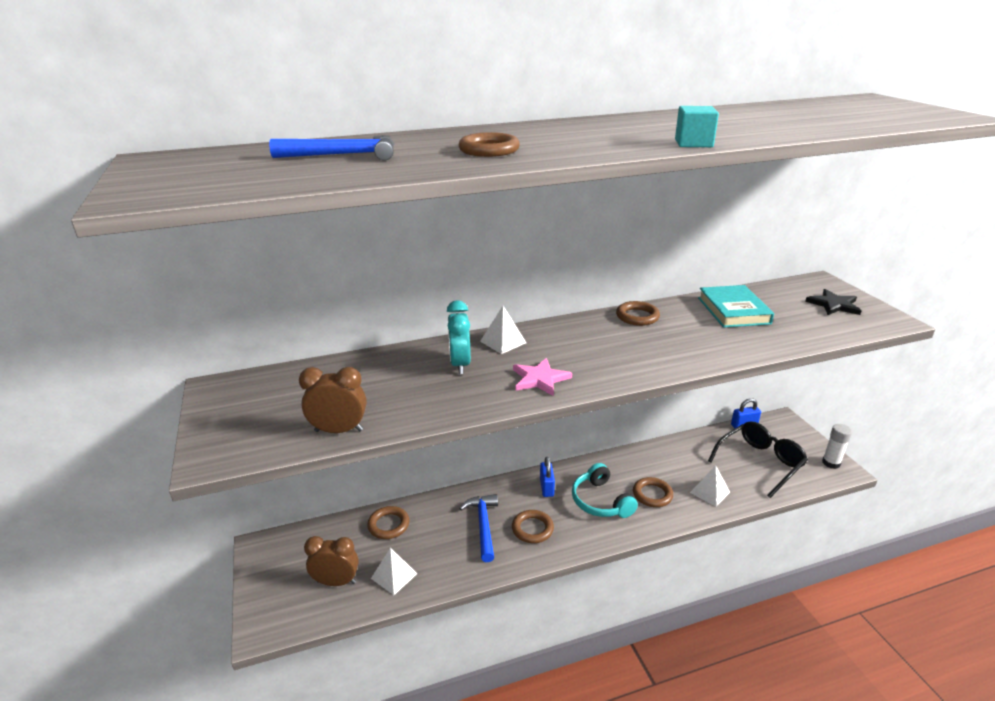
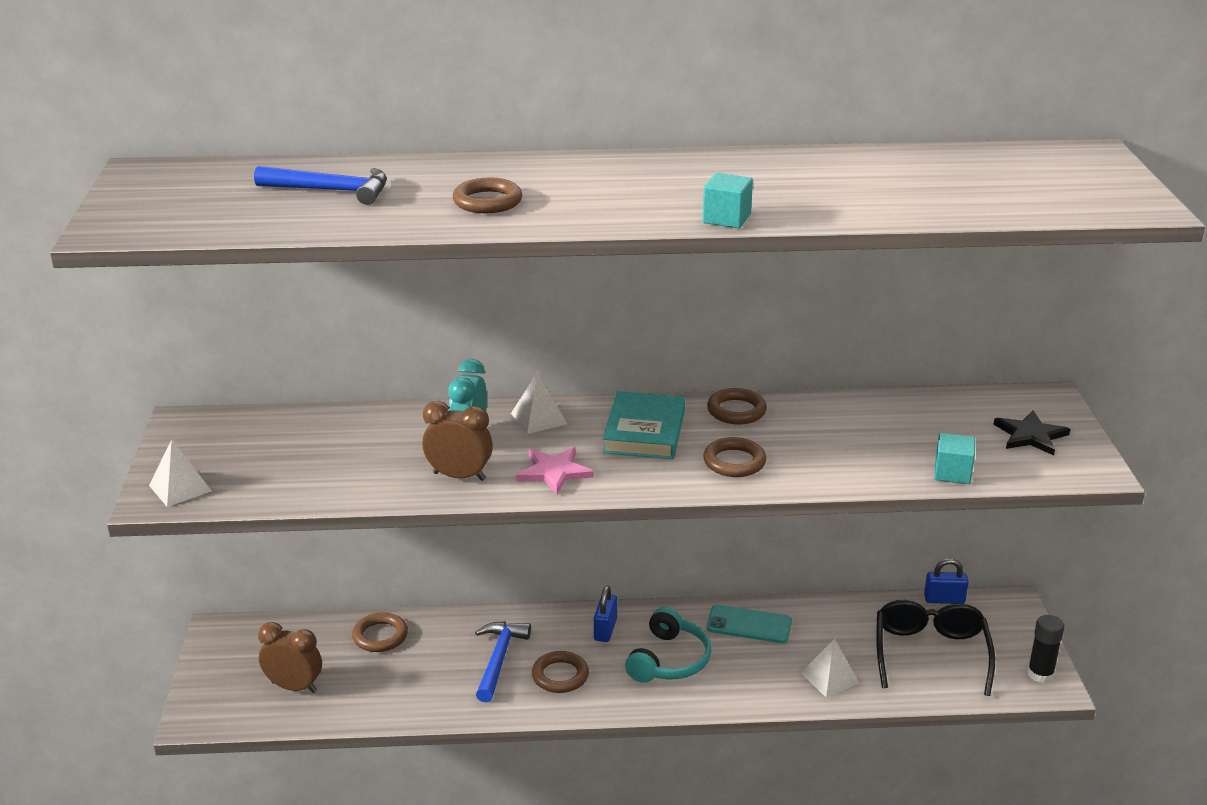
camera: 15 degrees right, 0 degrees up
brown clock [299,367,366,433] -> brown clock moved to [422,401,493,481]
white pyramid [371,547,417,595] -> white pyramid moved to [149,439,212,507]
turquoise headphones [572,463,638,518] -> turquoise headphones turned 150 degrees counterclockwise [625,607,712,683]
brown ring [633,477,673,507] -> brown ring moved to [703,437,766,477]
turquoise book [698,285,774,328] -> turquoise book moved to [603,391,685,459]
black glasses [708,421,808,498] -> black glasses turned 60 degrees counterclockwise [876,600,995,696]
white glue stick [822,424,852,469] -> black glue stick [1027,615,1064,683]
none -> turquoise phone [707,605,792,643]
none -> turquoise cube [934,433,975,484]

